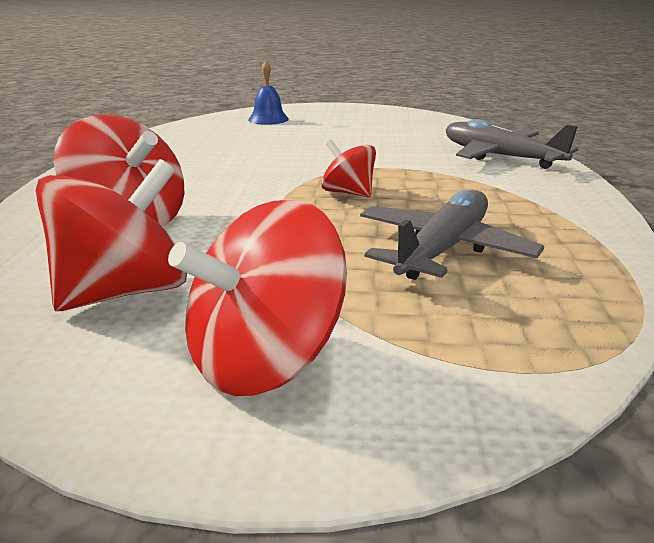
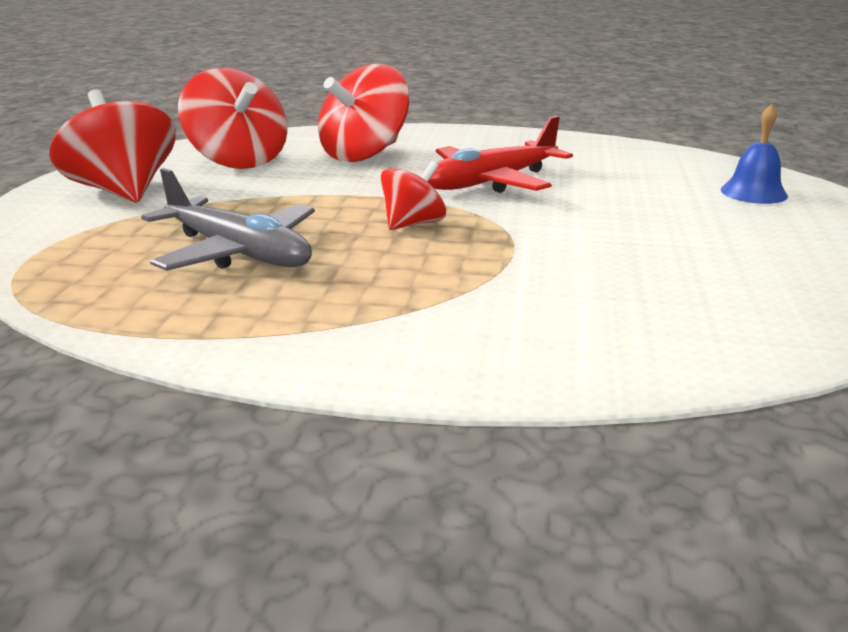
camera: 95 degrees right, 0 degrees up
grey plane [446,119,578,169] -> none
none -> red plane [428,116,573,193]

